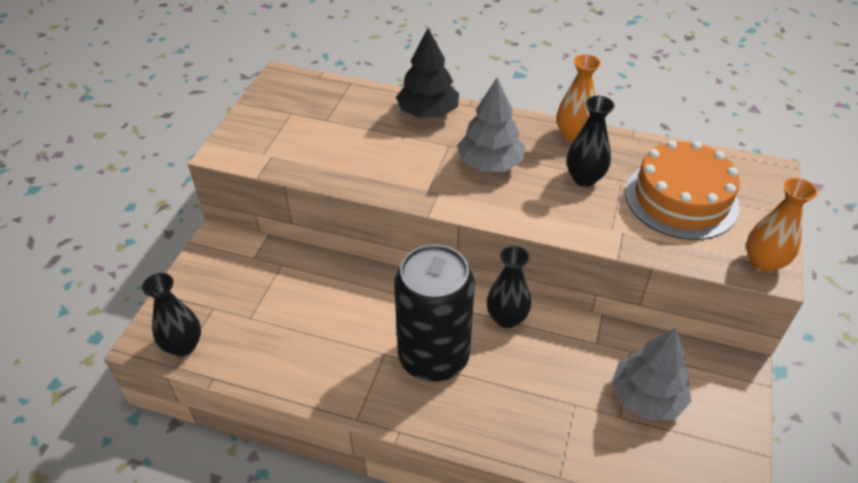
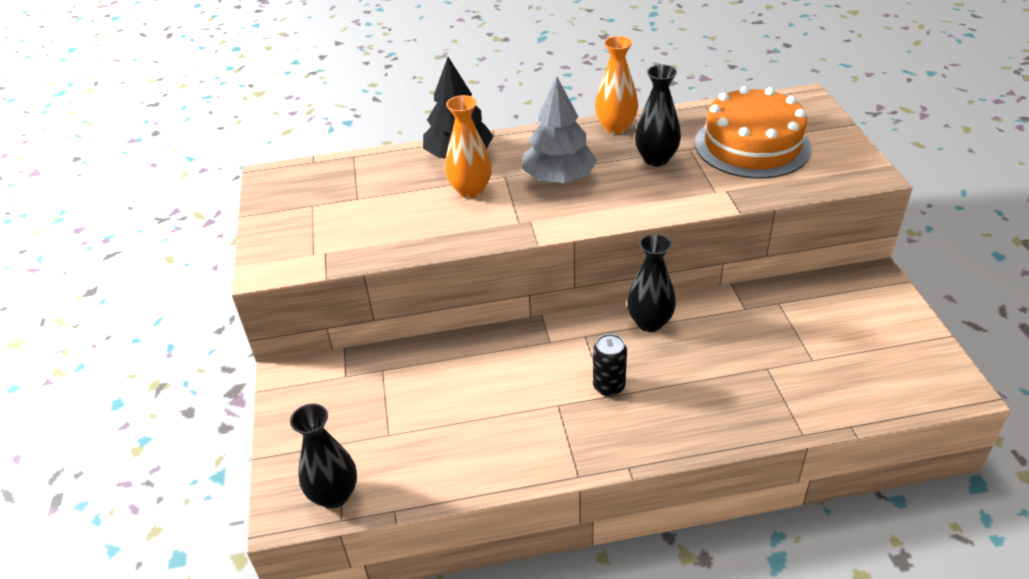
camera: 25 degrees left, 5 degrees down
black can [394,244,475,382] -> black can [593,334,627,396], size x0.41
grey tree [611,328,692,421] -> none
orange vase [746,178,818,273] -> orange vase moved to [445,95,492,198]

